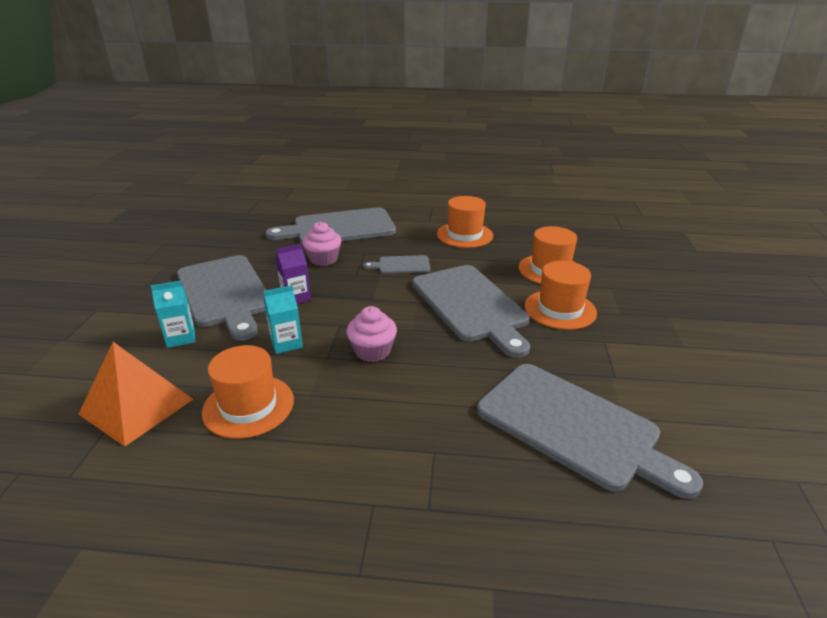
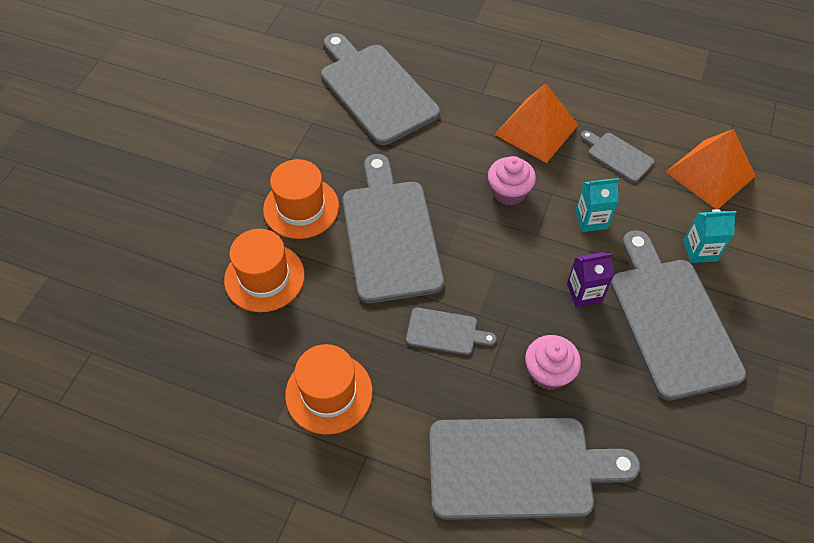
camera: 165 degrees left, 25 degrees up
orange hat [202,345,294,439] -> grey cutting board [581,130,654,182]
none -> orange pyramid [494,84,578,163]

